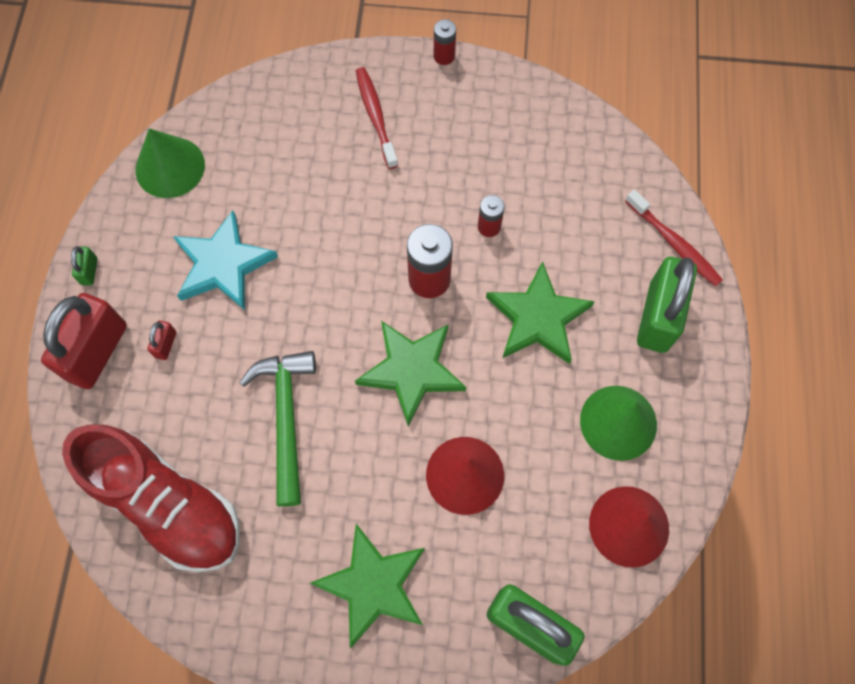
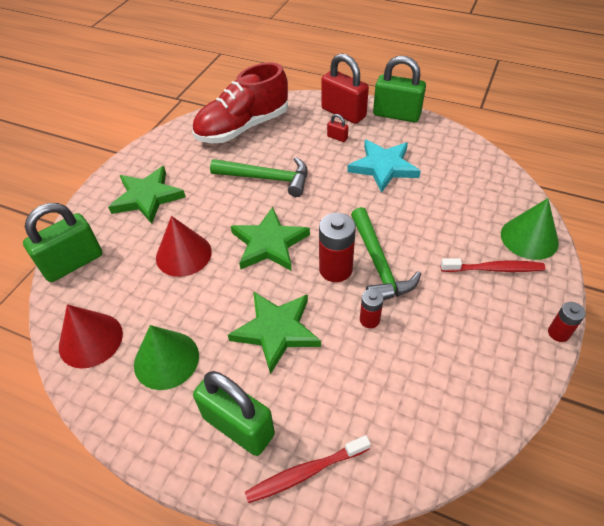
camera: 110 degrees right, 20 degrees down
green padlock [71,246,98,285] -> green padlock [373,56,426,122], size x2.37
green cone [136,128,205,198] -> green cone moved to [501,198,559,260]
none -> green hammer [351,207,421,300]

